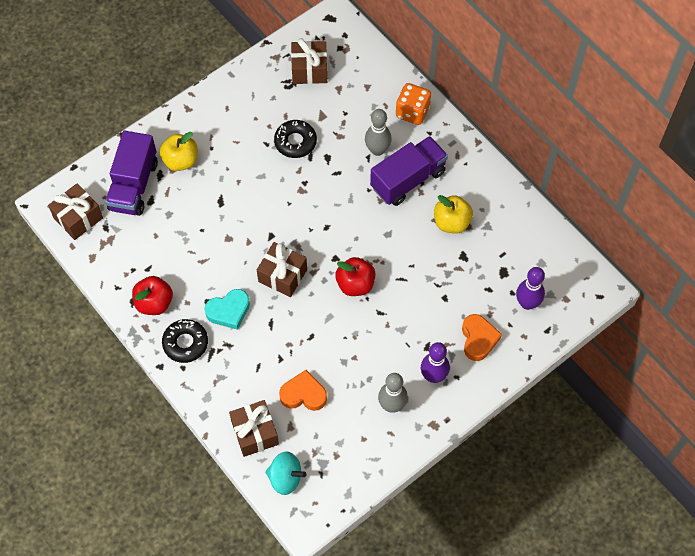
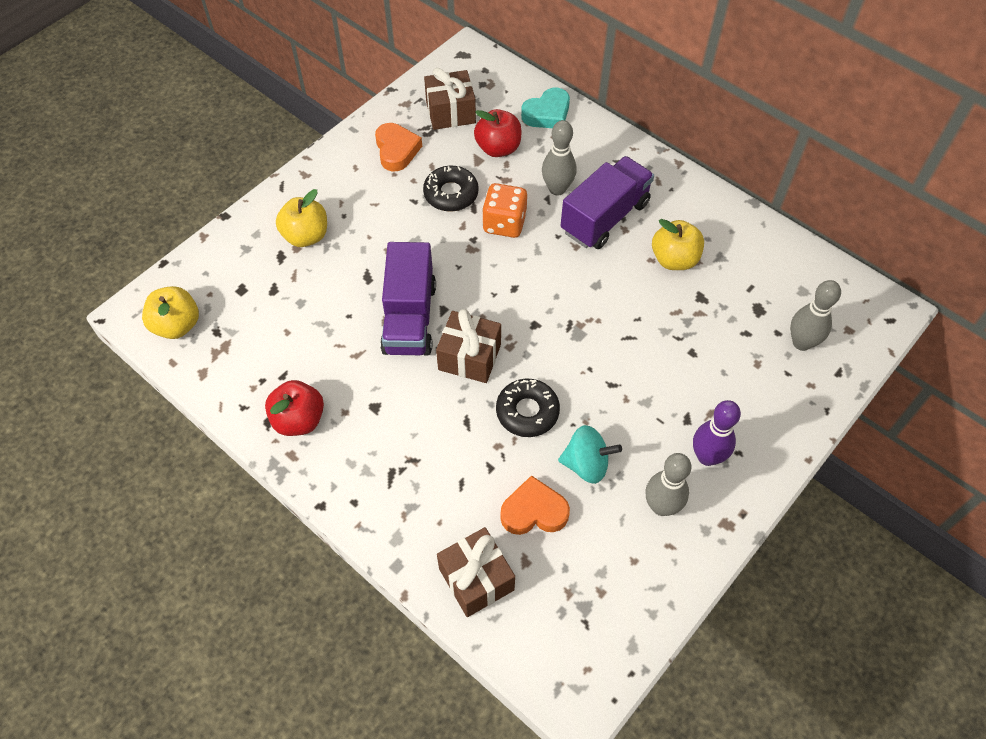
camera: 10 degrees left, 5 degrees down
brown gift [48,184,103,240] -> yellow apple [142,286,199,339]
purple truck [105,131,158,216] -> purple truck moved to [380,242,436,356]
black donut [162,319,208,363] -> black donut moved to [496,379,560,437]
turquoise heart [205,289,250,330] -> turquoise heart moved to [521,88,570,128]
turquoise spinning top [265,452,306,495] -> turquoise spinning top moved to [558,425,622,484]
red apple [335,257,376,296] -> red apple moved to [474,109,521,157]
orange dice [396,83,431,125] -> orange dice moved to [482,183,527,238]
orange heart [462,314,502,361] -> orange heart moved to [375,123,422,171]
purple bowling pin [516,267,545,310] -> grey bowling pin [790,280,841,351]

